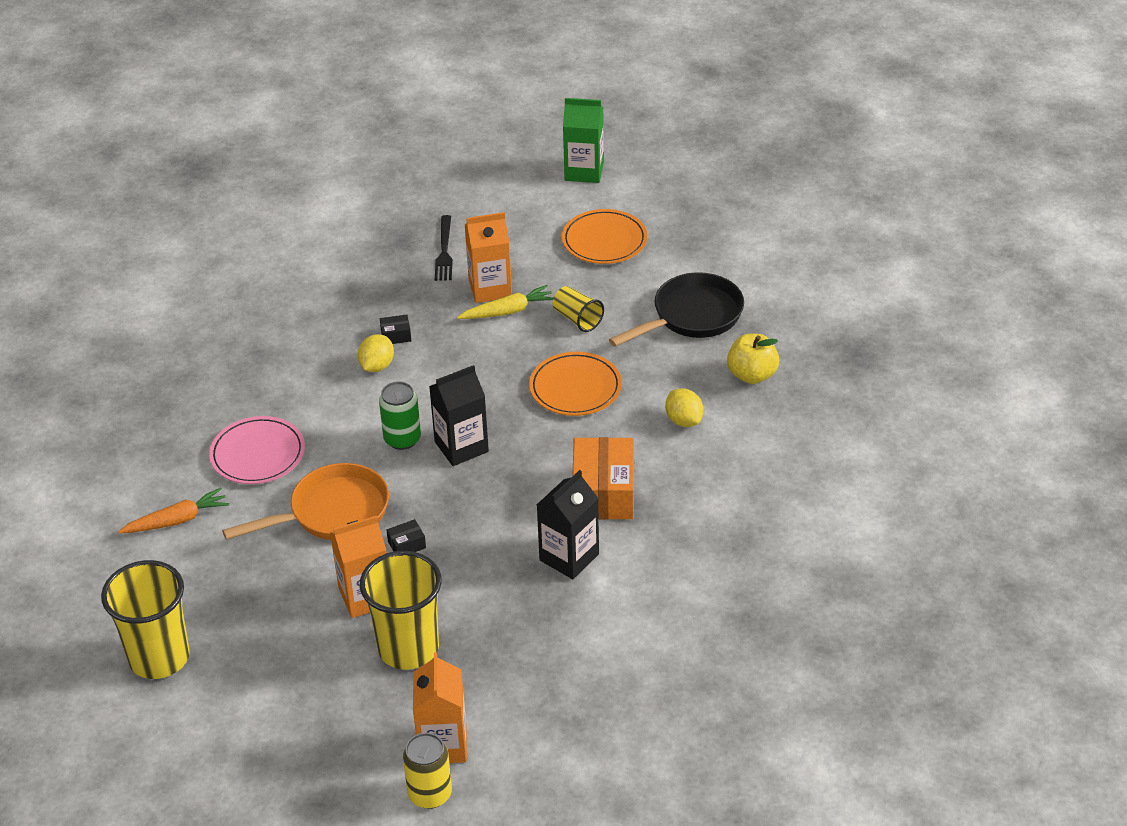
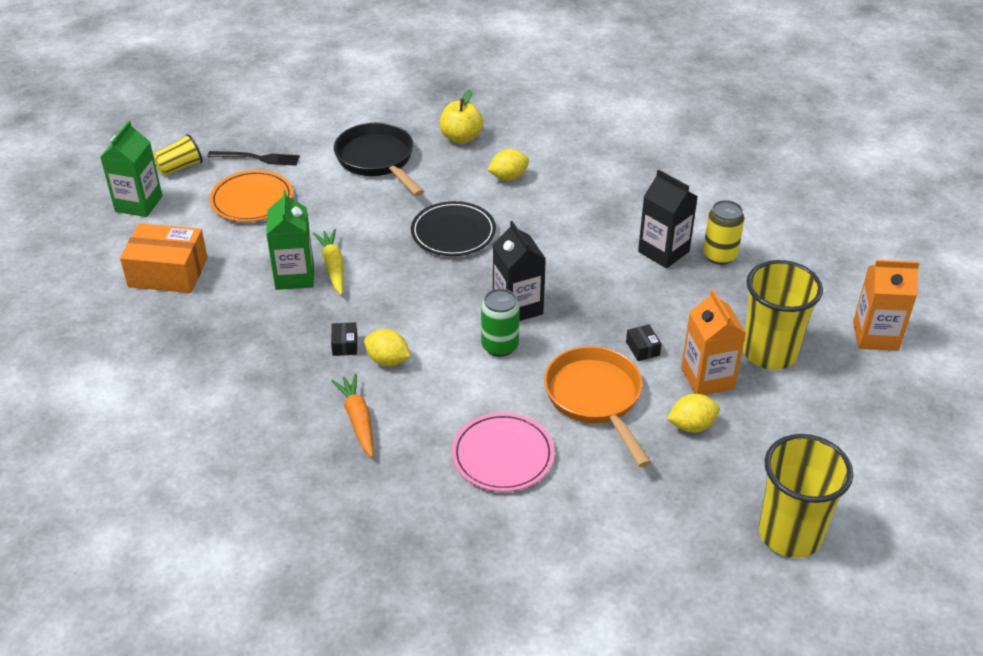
camera: 85 degrees left, 0 degrees up
orange carrot [118,488,229,534] -> orange carrot moved to [331,374,373,458]
yellow can [403,733,452,809] -> yellow can moved to [703,200,744,265]
black fork [435,215,453,281] -> black fork moved to [207,151,300,166]
orange carton [465,212,512,303] -> green carton [266,190,314,290]
orange plate [529,352,622,416] -> black plate [411,201,496,256]
yellow cup [553,286,604,332] -> yellow cup moved to [153,134,202,176]
orange box [572,437,634,520] -> orange box moved to [120,223,208,293]
none -> yellow lemon [667,394,720,433]

